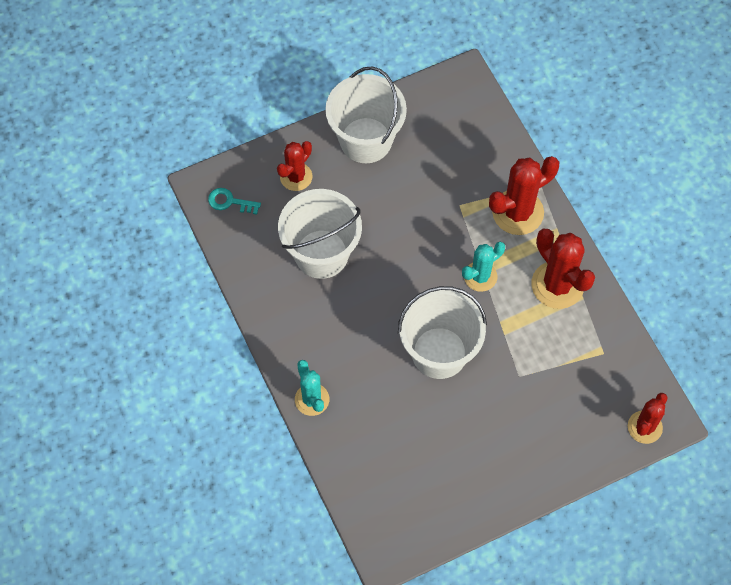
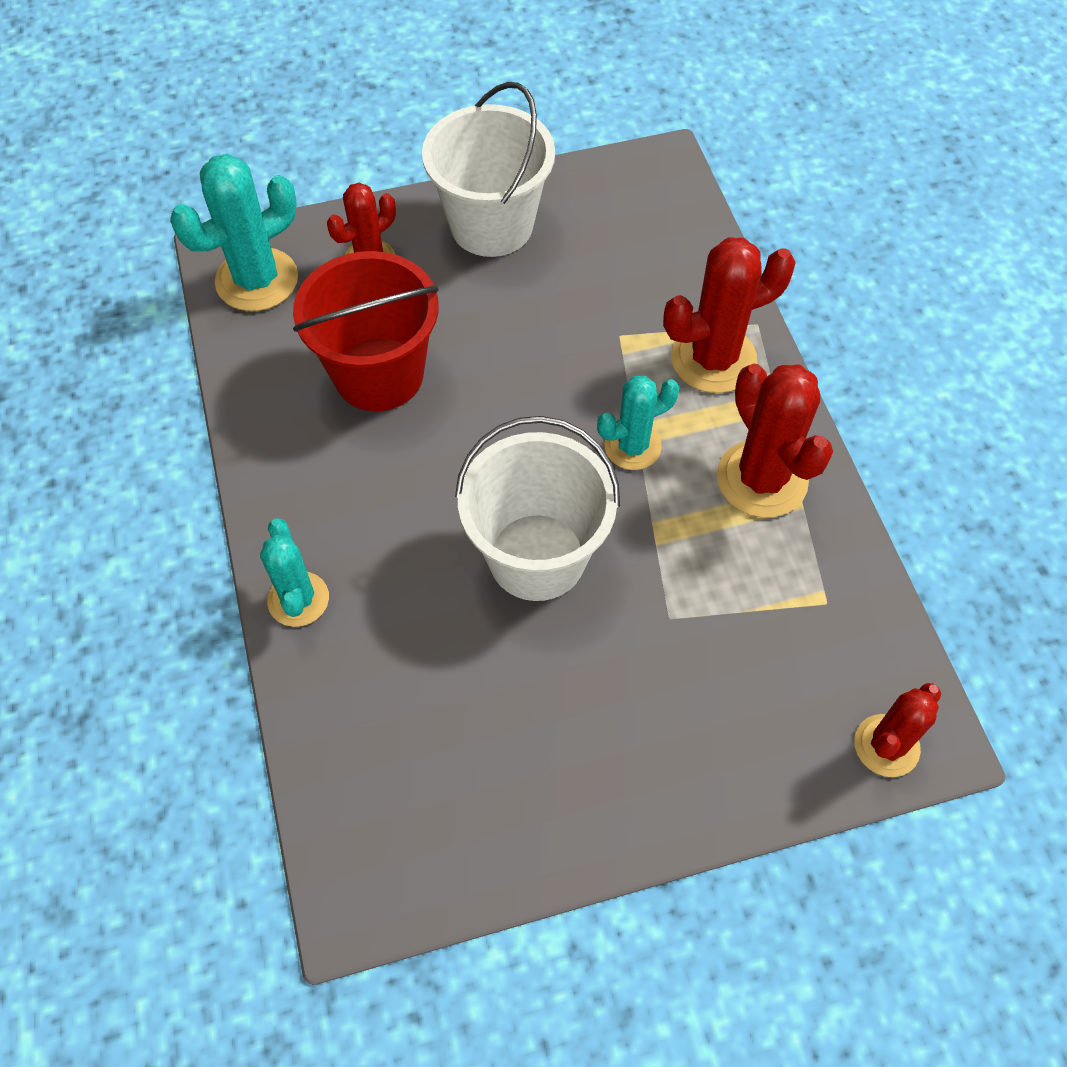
camera: 10 degrees right, 5 degrees down
turquoise key [208,188,261,215] -> turquoise cactus [170,154,298,311]
white bucket [278,189,362,279] -> red bucket [293,251,439,411]

